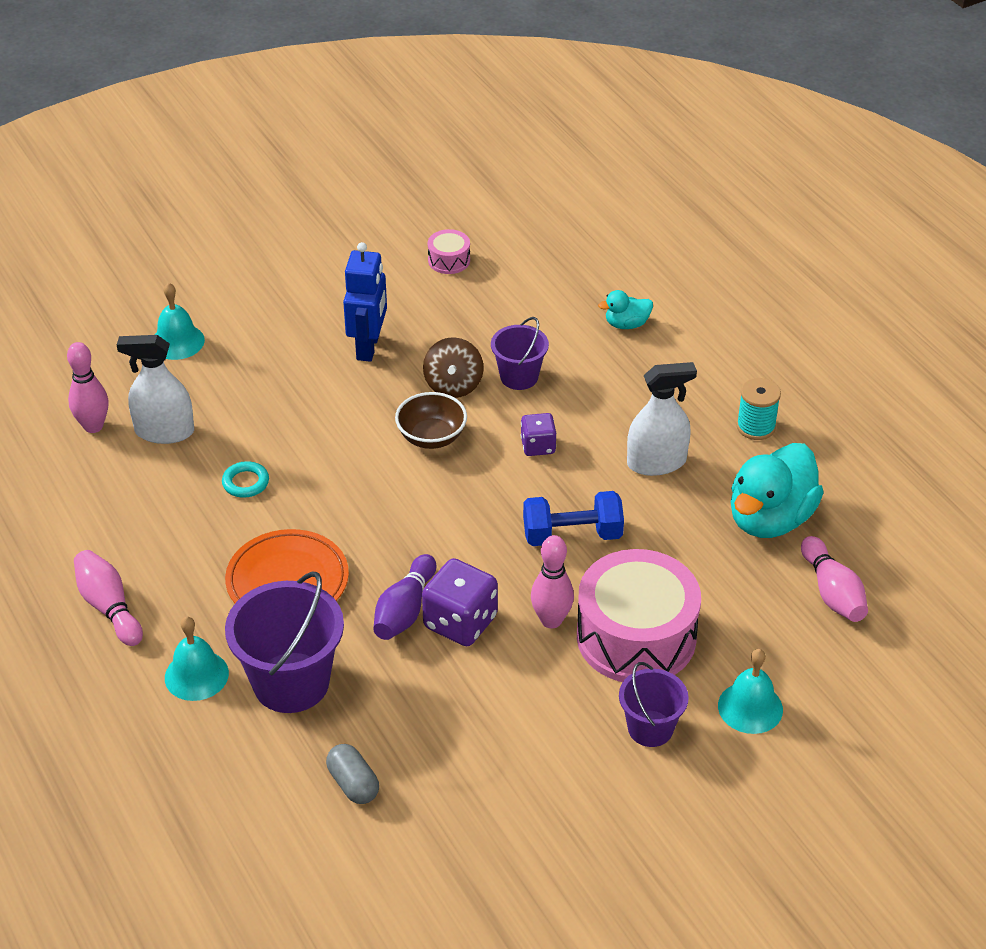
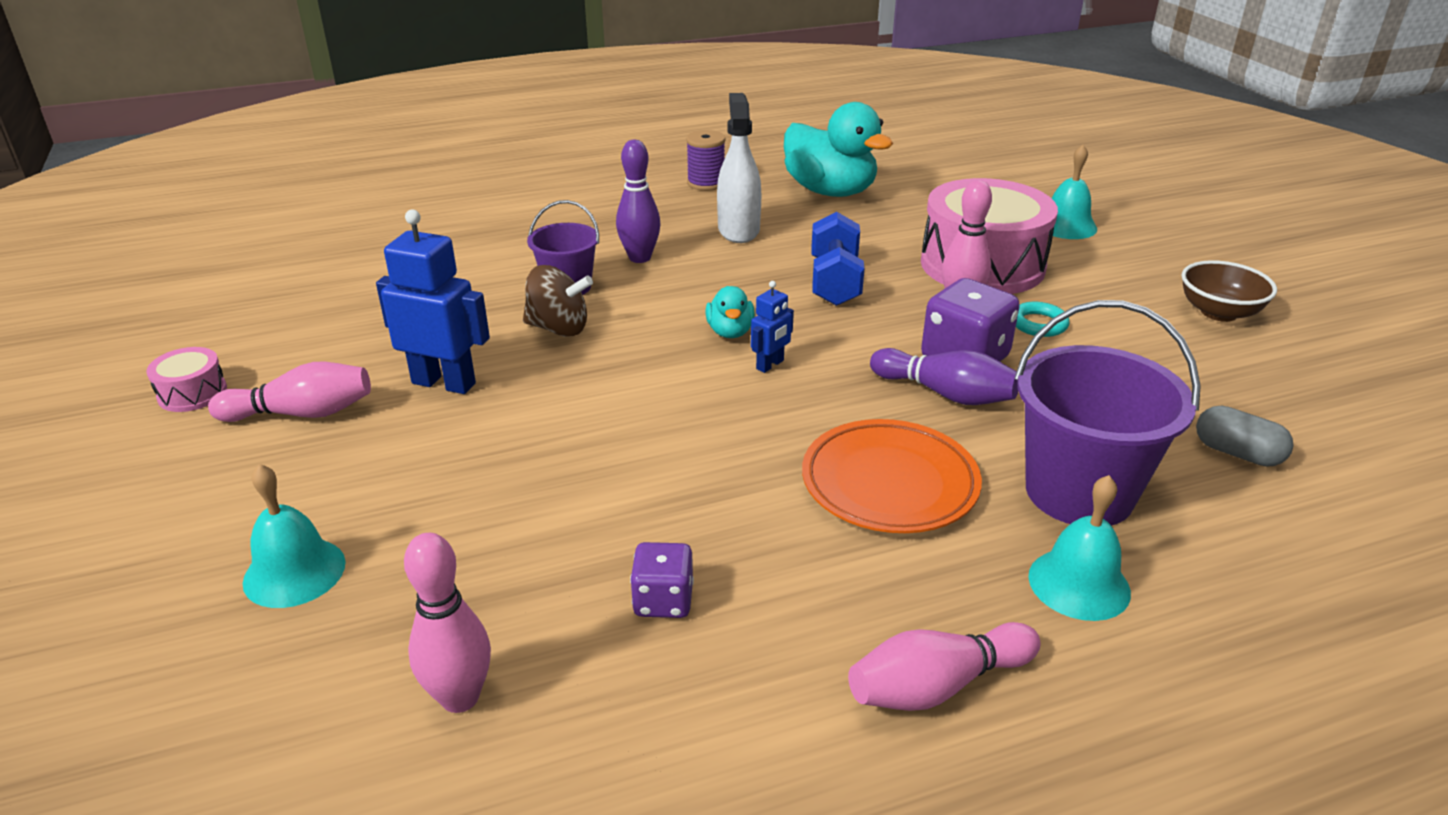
camera: 80 degrees left, 10 degrees down
white spray bottle [117,335,194,444] -> none
turquoise ring [222,461,269,498] -> turquoise ring moved to [1016,302,1070,337]
grey capsule [326,744,379,804] -> grey capsule turned 60 degrees clockwise [1196,406,1294,467]
brown bowl [395,392,467,449] -> brown bowl moved to [1181,260,1277,322]
pink drum [428,229,470,274] -> pink drum moved to [146,347,227,412]
purple dice [521,413,556,456] -> purple dice moved to [630,542,694,618]
turquoise duck [598,290,653,329] -> turquoise duck moved to [706,286,755,338]
purple bucket [619,662,689,747] -> none
turquoise spool [737,378,781,440] -> purple spool [686,130,726,191]
pink bowling pin [801,536,868,622] -> pink bowling pin moved to [208,362,371,422]
none -> purple bowling pin [616,140,661,263]
none -> blue robot [751,281,794,373]

